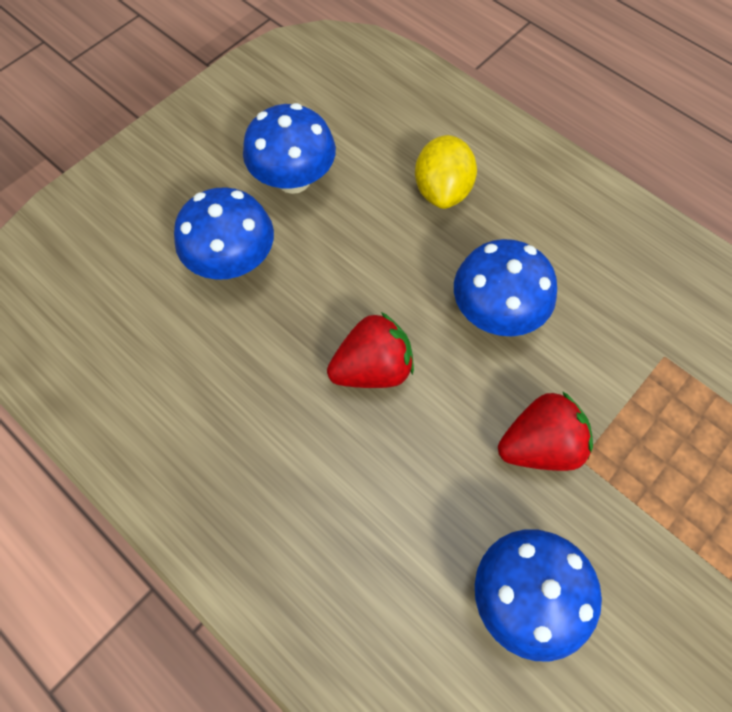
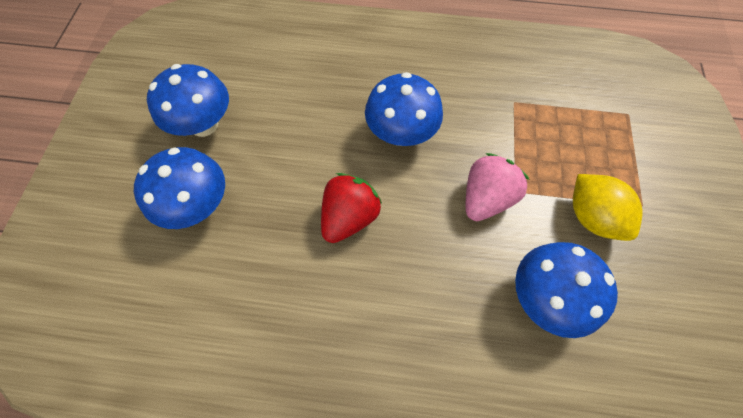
camera: 35 degrees left, 0 degrees up
yellow lemon [415,135,477,209] -> yellow lemon moved to [573,174,643,241]
red strawberry [498,391,593,471] -> pink strawberry [466,153,530,221]

